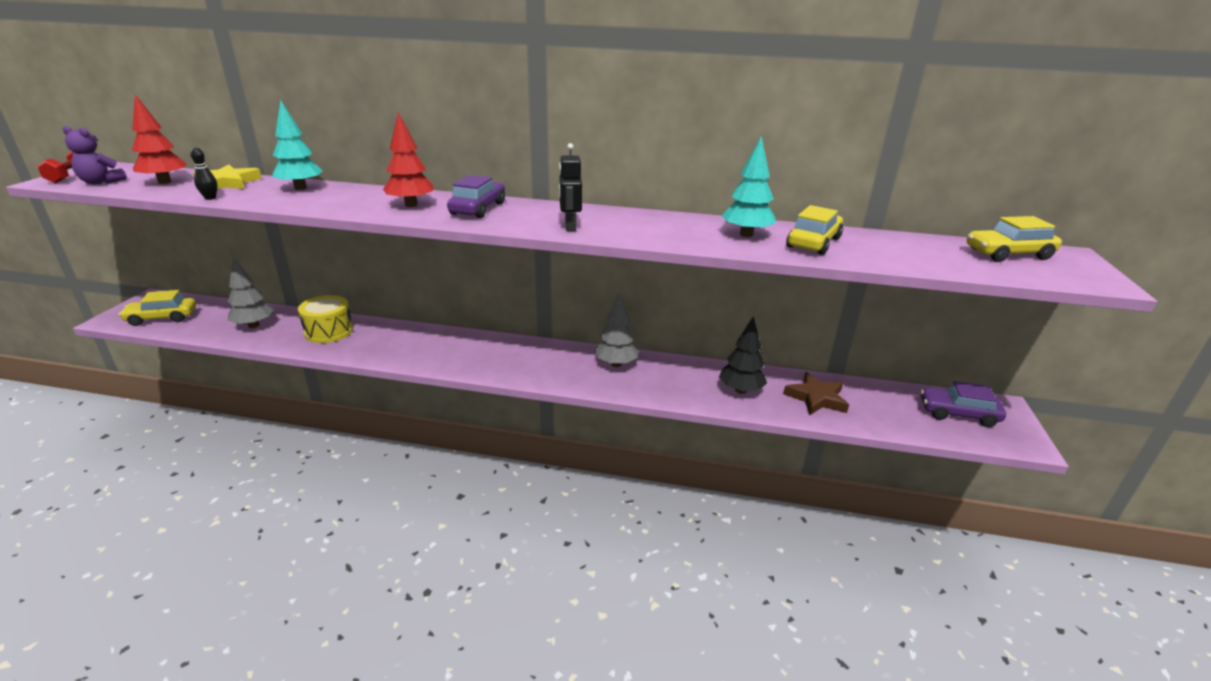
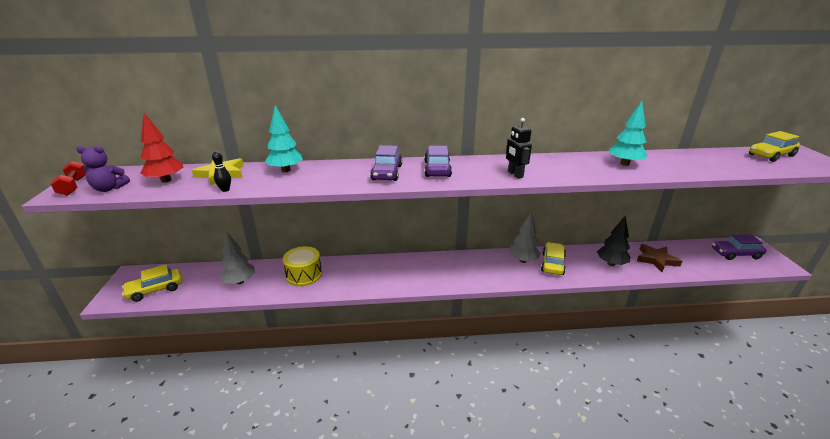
camera: 15 degrees left, 0 degrees up
red tree [383,112,434,207] -> purple car [370,145,402,181]
yellow car [786,205,843,255] -> yellow car moved to [541,242,566,275]

